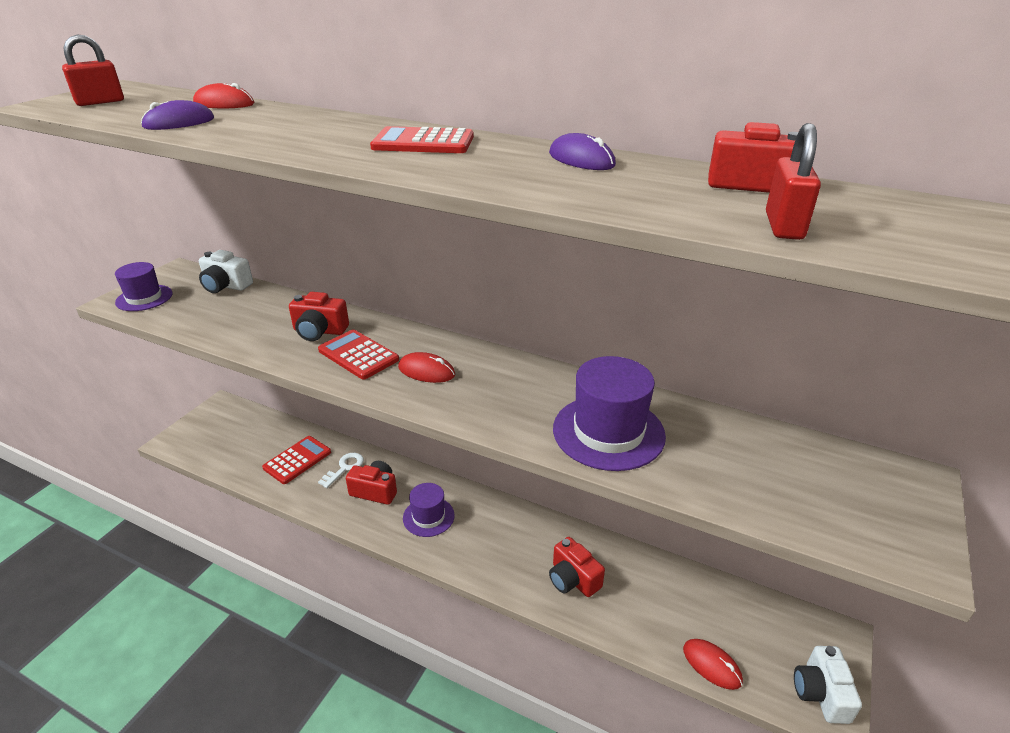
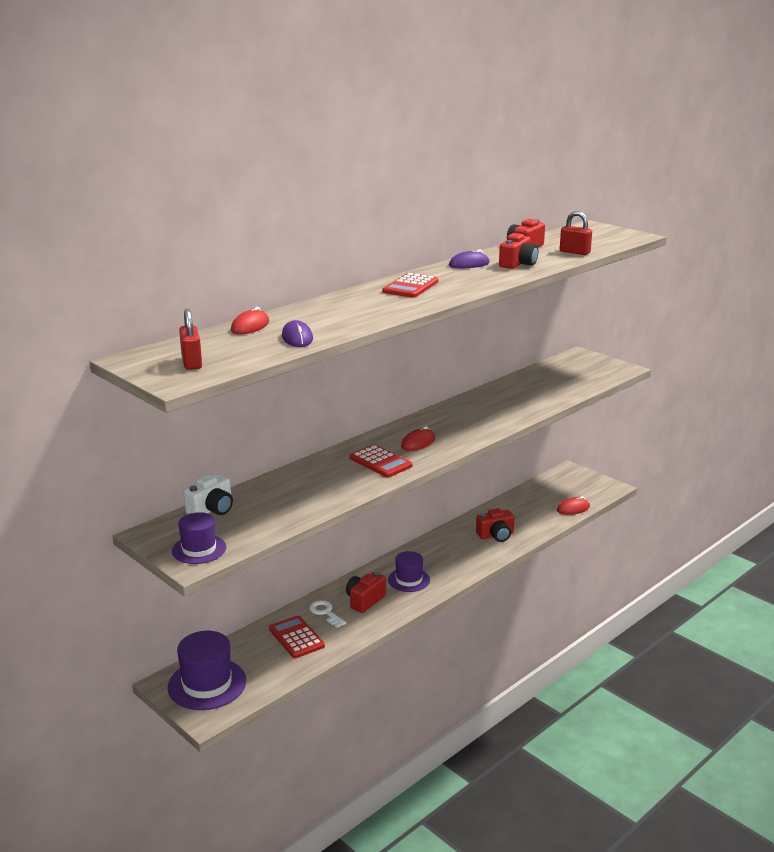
camera: 70 degrees left, 10 degrees down
red camera [289,292,349,341] -> red camera moved to [499,233,538,269]
red calculator [318,329,399,380] -> red calculator turned 105 degrees counterclockwise [349,444,413,478]
purple hat [553,356,666,471] -> purple hat moved to [168,631,246,710]
white camera [794,646,862,724] -> none

